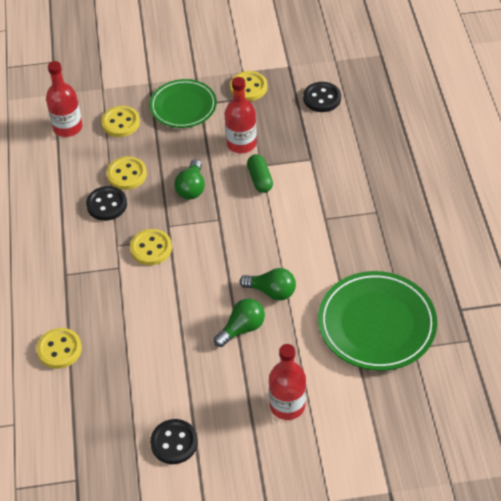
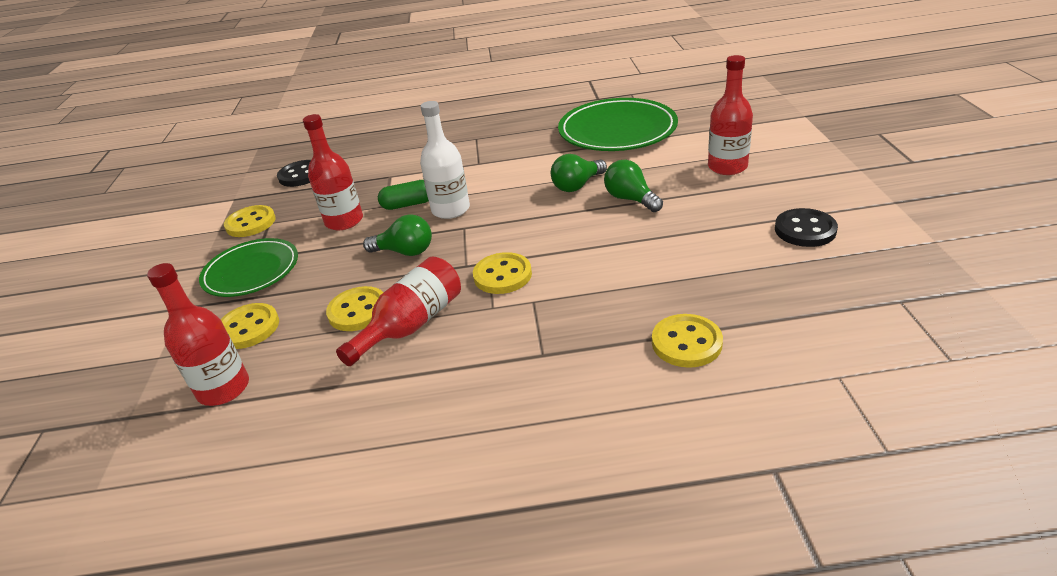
camera: 85 degrees left, 15 degrees down
black button [86,186,127,221] -> red bottle [336,256,461,366]
green light bulb [240,268,296,301] -> green light bulb turned 150 degrees counterclockwise [551,154,607,192]
none -> white bottle [420,101,470,219]

